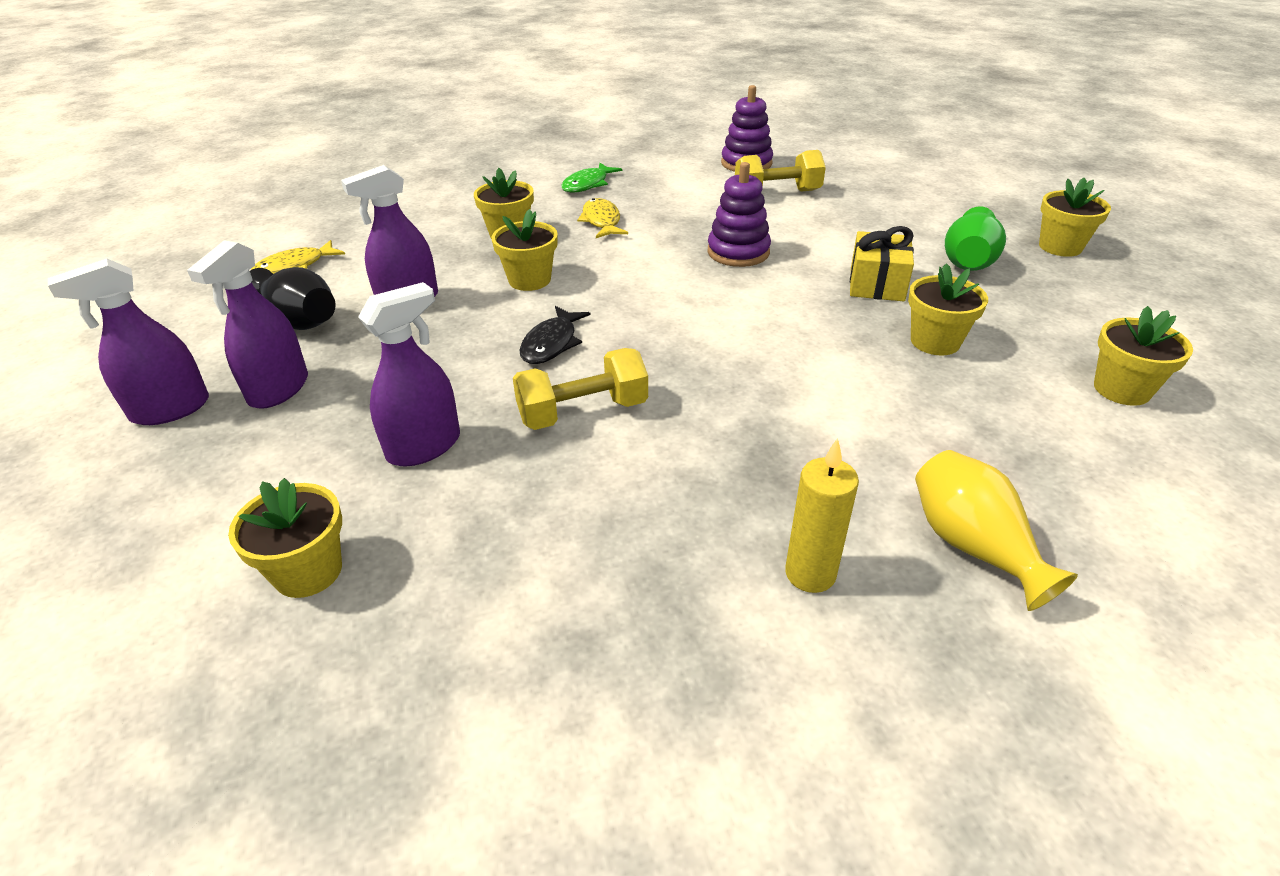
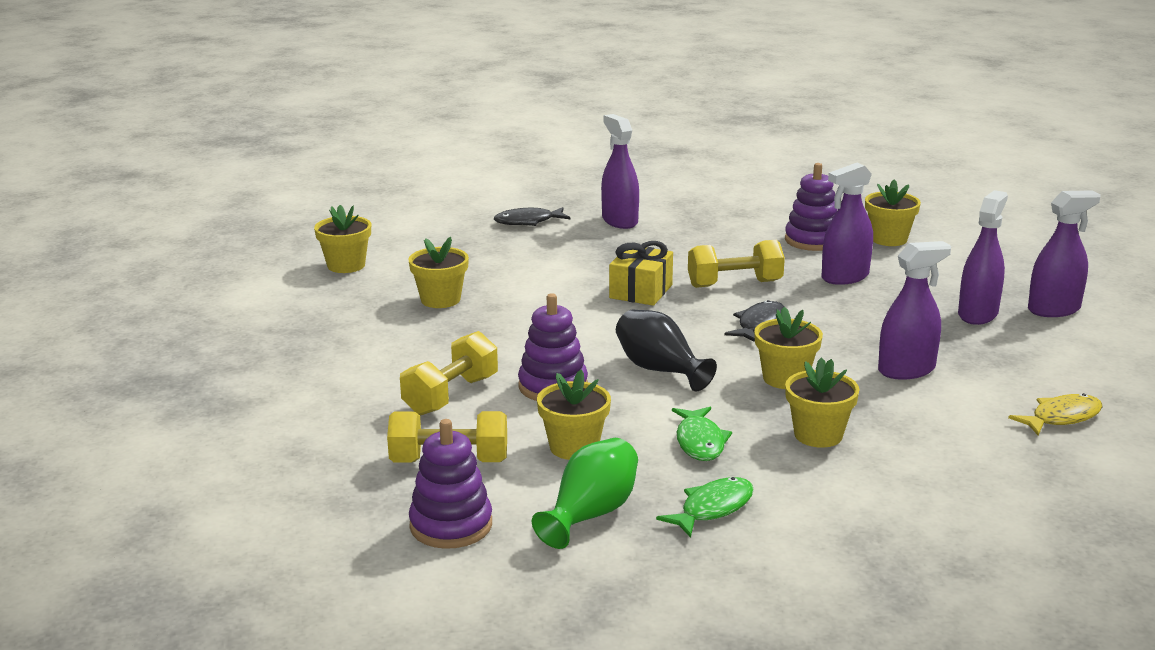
camera: 170 degrees left, 15 degrees down
black vase [250,267,335,330] -> black vase moved to [616,310,717,392]
yellow fish [577,198,628,238] -> green fish [672,407,732,461]
yellow candle [785,438,859,593] -> purple spray bottle [601,114,639,229]
yellow gift [850,226,914,302] -> yellow gift moved to [609,241,673,306]
yellow vase [915,450,1078,611] -> black fish [494,207,571,226]
green vase [945,206,1006,271] -> green vase moved to [532,438,638,549]
yellow flower pot [1039,178,1111,257] -> yellow flower pot moved to [537,370,611,460]
none -> yellow dumbbell [400,331,498,415]
none -> purple stacking toy [785,163,838,251]

